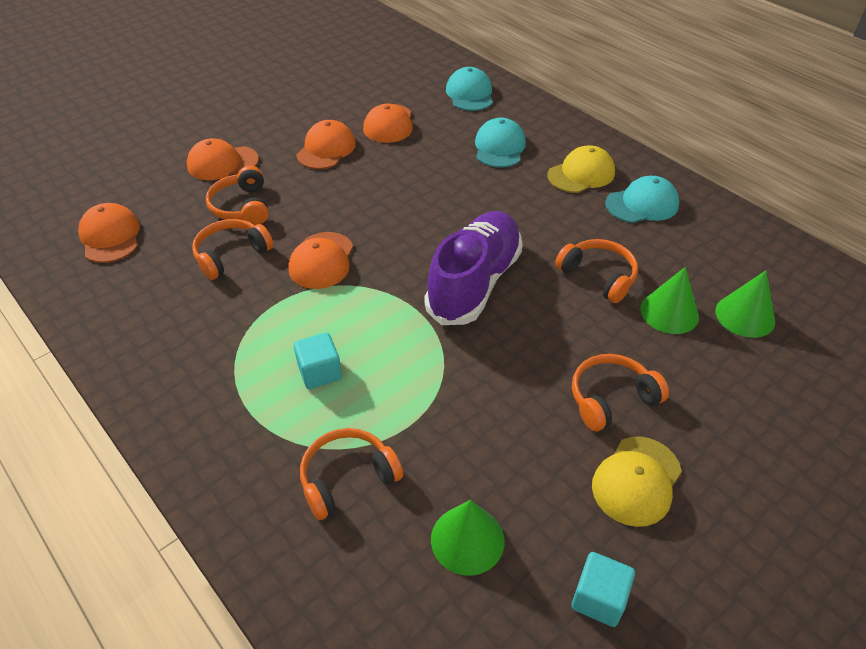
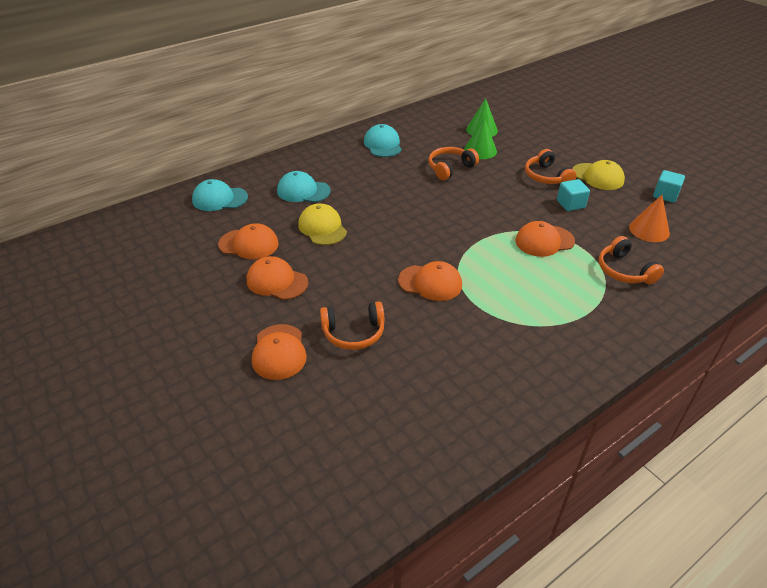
camera: 85 degrees left, 5 degrees down
orange cap [78,203,140,263] -> orange cap moved to [515,221,575,257]
orange headphones [192,219,273,280] -> none
turquoise cube [294,333,342,389] -> turquoise cube moved to [557,179,590,211]
purple shoe [424,211,523,325] -> none
green cone [431,500,505,576] -> orange cone [629,195,670,242]
yellow cap [547,145,615,193] -> yellow cap moved to [298,203,347,245]

